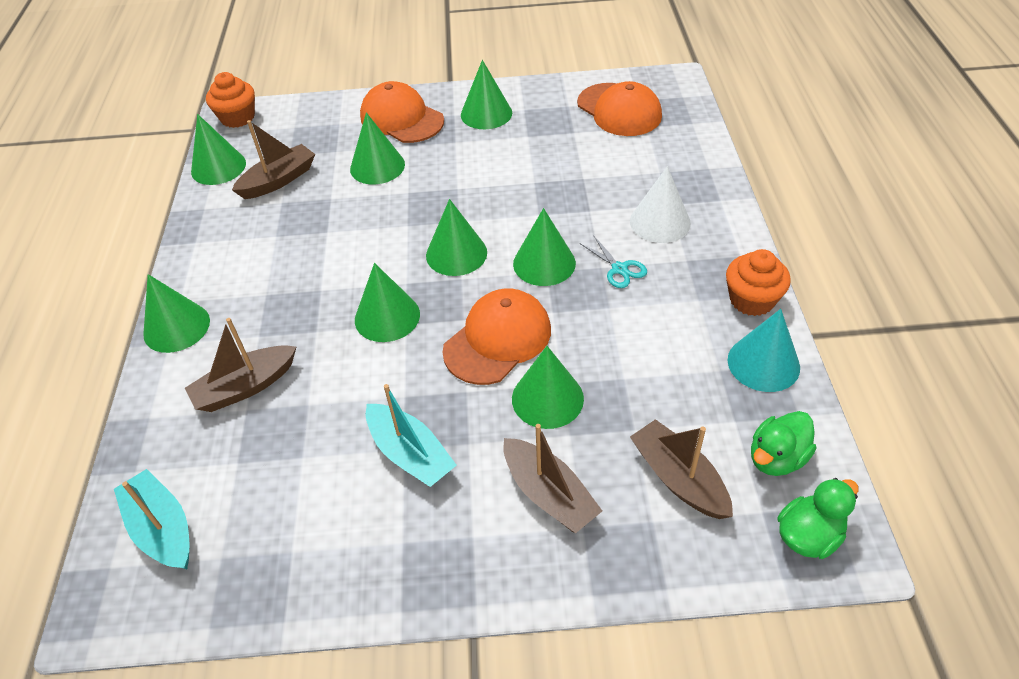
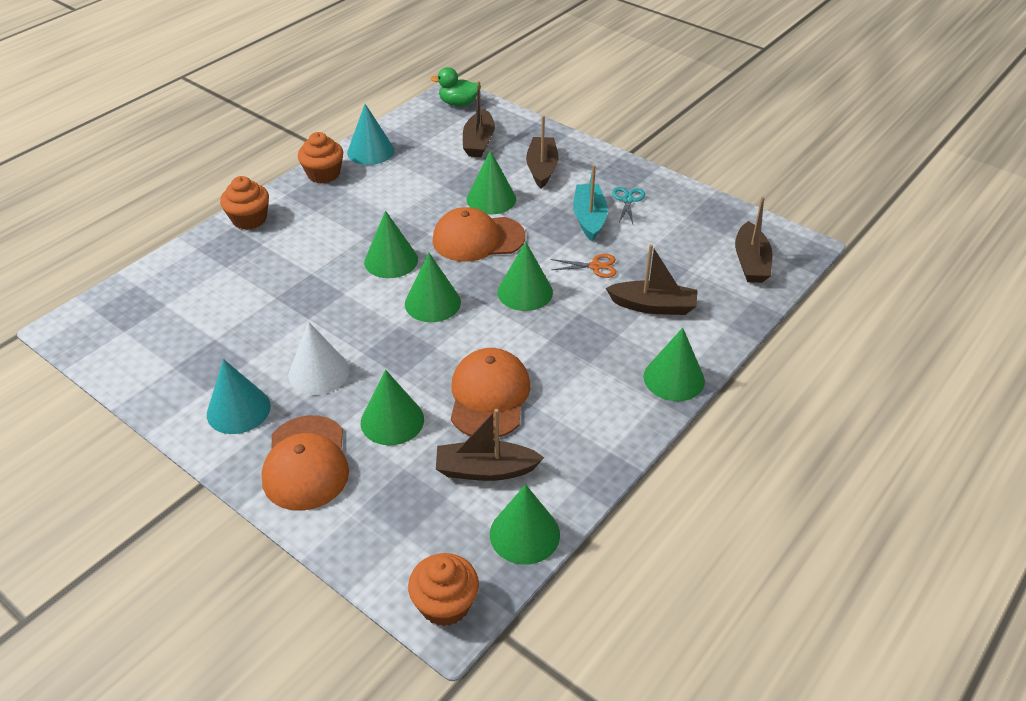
camera: 140 degrees left, 5 degrees down
turquoise boat [114,469,190,569] -> brown boat [735,197,772,283]
green cone [461,60,512,129] -> turquoise cone [207,359,271,434]
orange cap [577,81,662,136] -> orange cap moved to [451,348,530,439]
turquoise scissors [580,235,647,288] -> turquoise scissors moved to [612,187,645,224]
white cone [630,166,691,243] -> white cone moved to [288,322,349,395]
green duck [751,411,816,476] -> none
none -> orange cupcake [220,176,269,230]
none -> orange scissors [551,254,616,278]

